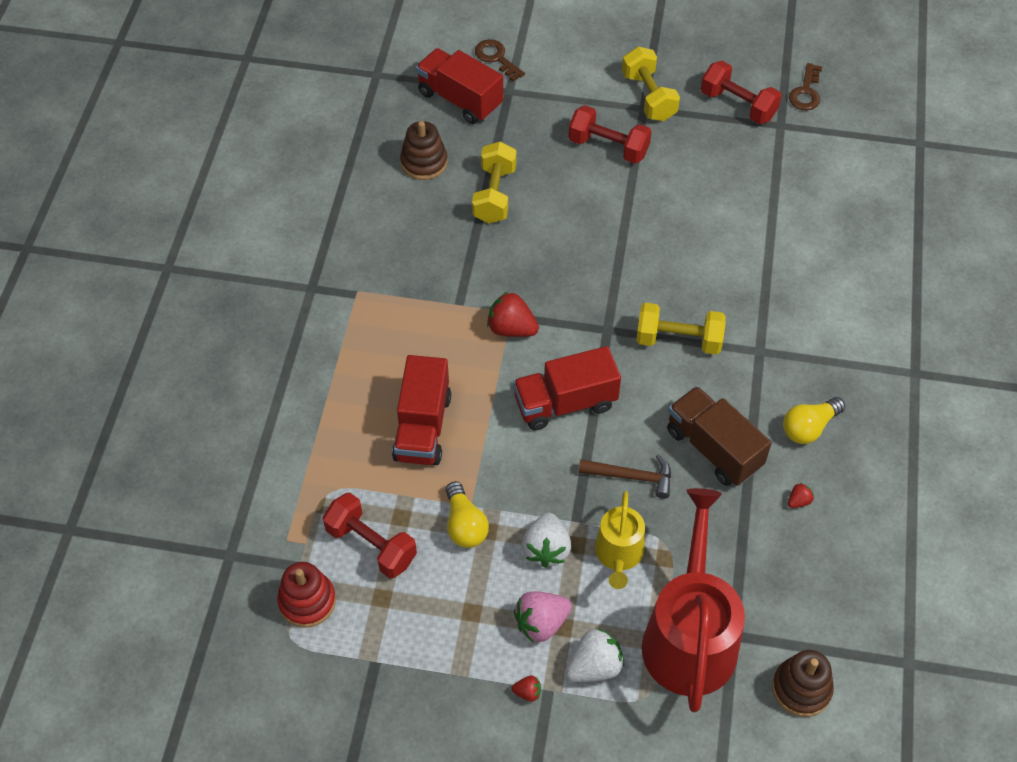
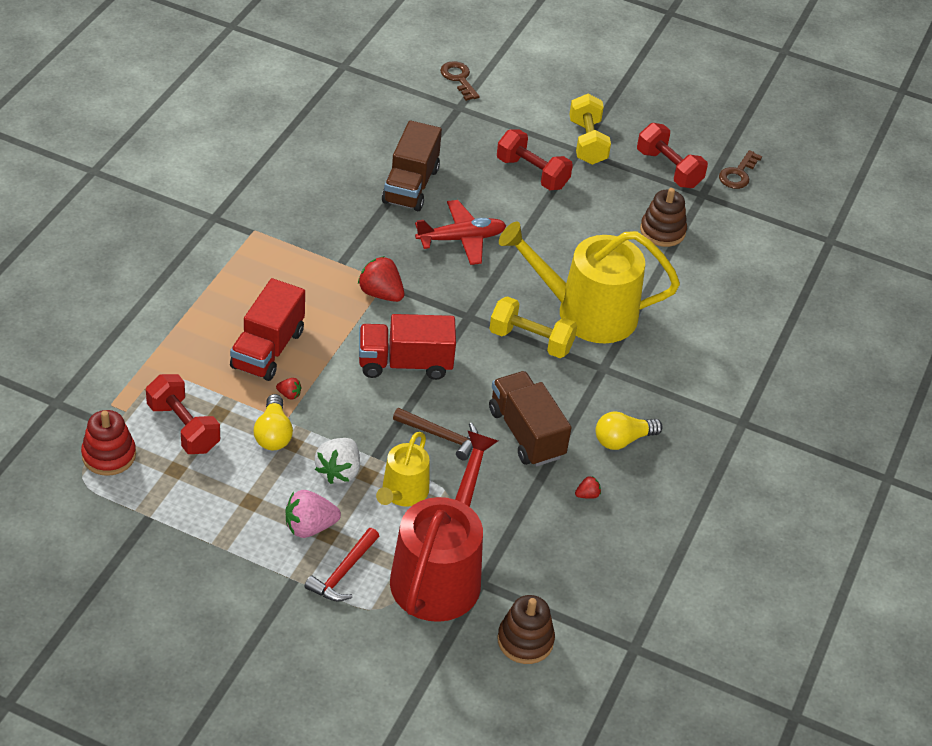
camera: 10 degrees right, 10 degrees down
brown stacking toy [400,121,448,180] -> brown stacking toy moved to [640,188,687,247]
red truck [416,48,503,124] -> none
yellow dumbbell [472,142,516,223] -> brown truck [382,120,442,211]
red strawberry [511,675,541,702] -> red strawberry moved to [276,378,302,400]
white strawberry [565,628,624,682] -> red hammer [304,528,379,602]
none -> red plane [415,200,506,265]
none -> yellow watering can [499,221,680,343]

